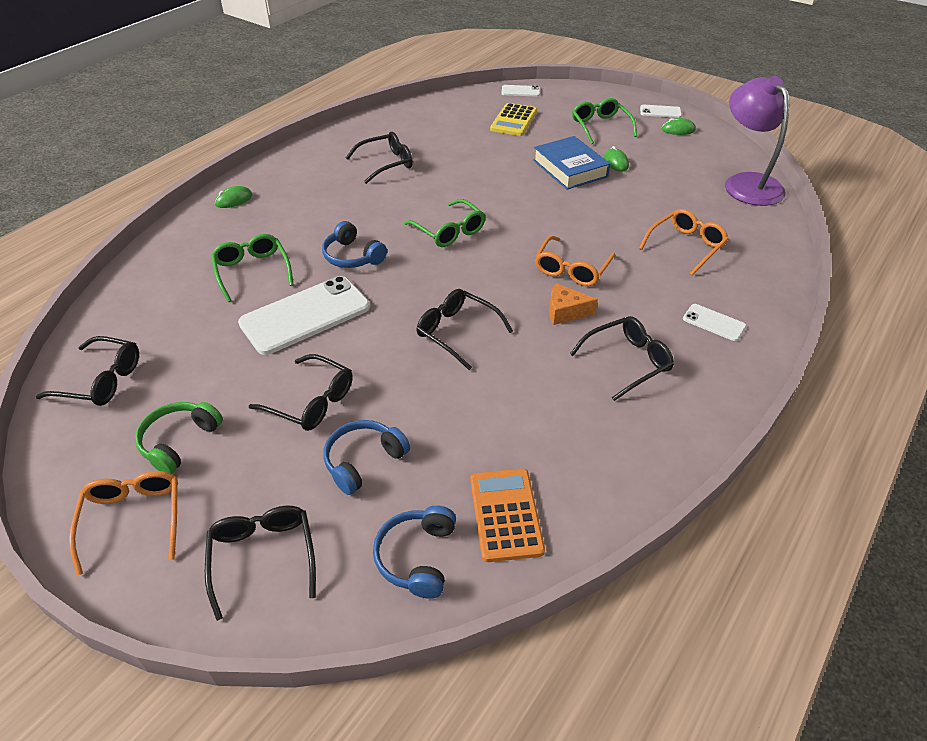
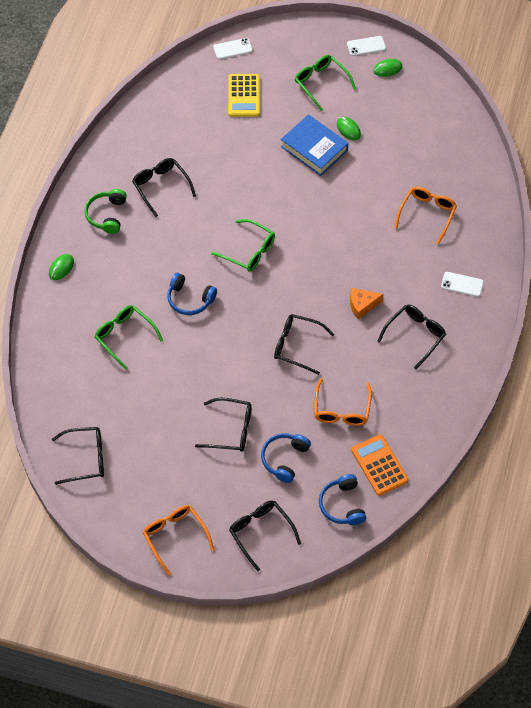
camera: 20 degrees left, 15 degrees up
green headphones [135,402,223,474] -> green headphones moved to [84,189,127,234]
white phone [238,276,370,355] -> none
black glasses [345,132,413,184] -> black glasses turned 75 degrees counterclockwise [132,158,196,217]
orange glasses [535,236,615,286] -> orange glasses moved to [314,379,372,426]
purple lamp [725,76,789,206] -> none

